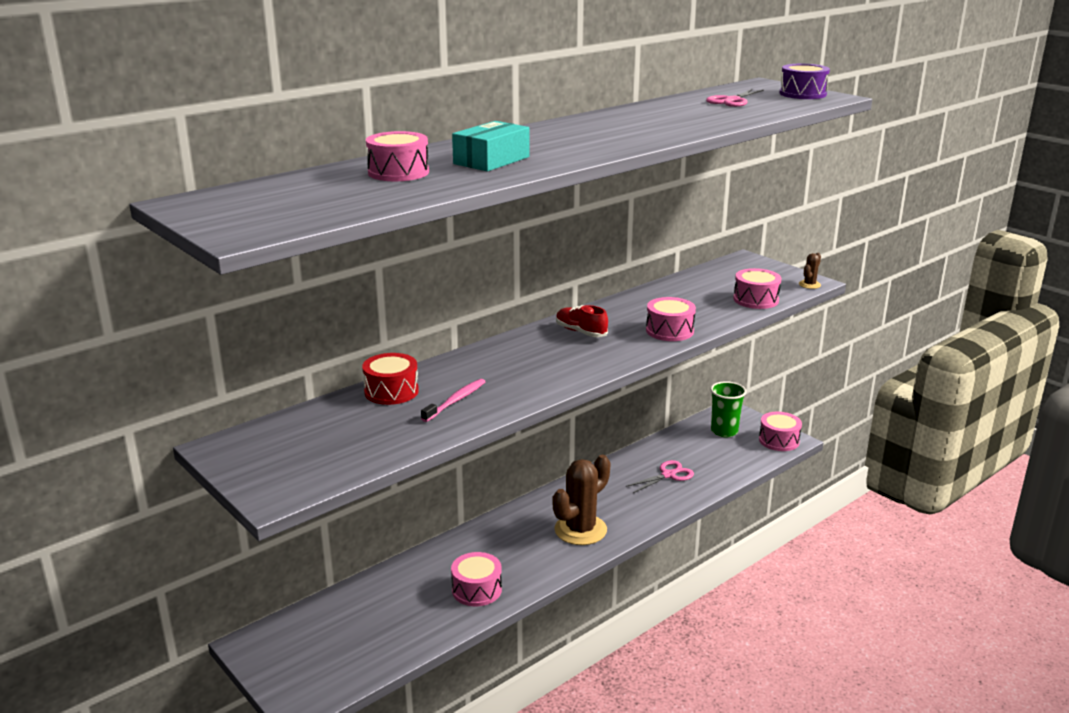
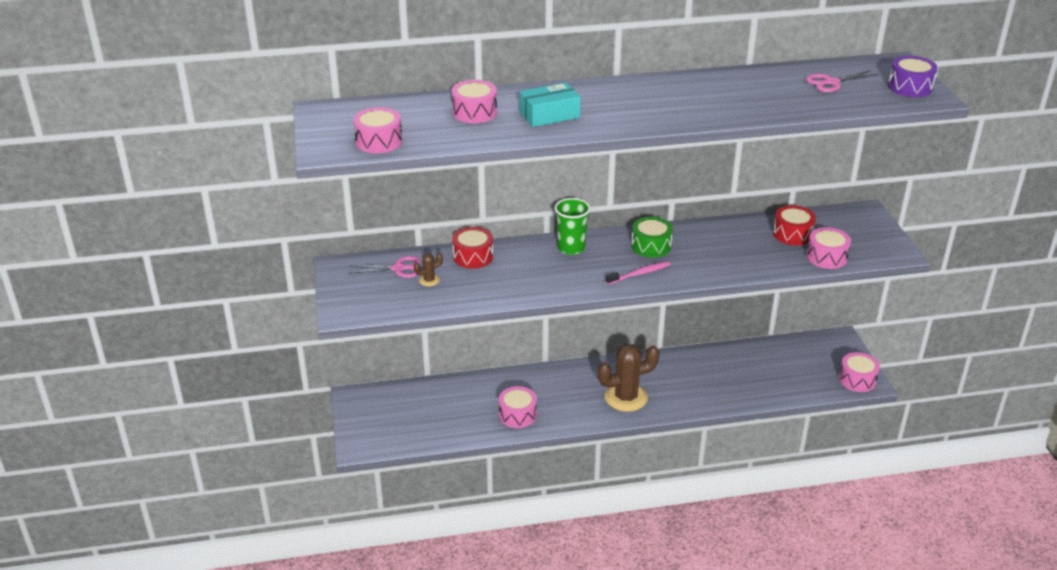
camera: 30 degrees right, 10 degrees up
pink toothbrush [421,379,486,422] -> pink toothbrush moved to [606,261,671,285]
red shoe [556,305,608,337] -> green drum [631,217,673,258]
pink scissors [625,460,694,493] -> pink scissors moved to [349,256,421,278]
pink drum [646,297,696,341] -> pink drum moved to [353,107,403,153]
green cup [710,381,746,437] -> green cup moved to [554,198,591,255]
brown cactus [799,253,821,289] -> brown cactus moved to [414,253,443,286]
none -> red drum [773,205,816,245]

